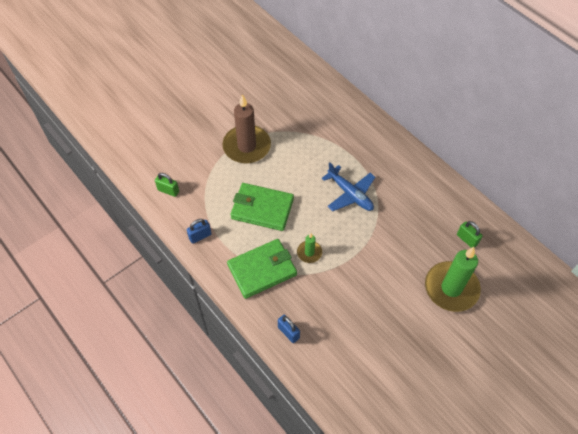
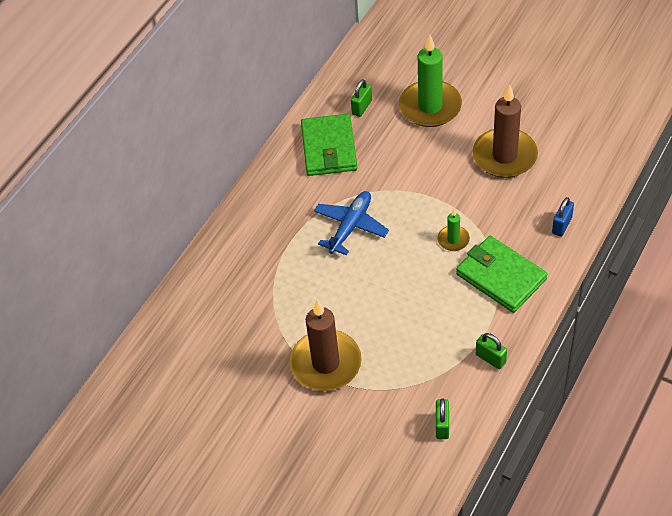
camera: 105 degrees left, 5 degrees down
blue padlock [187,219,212,244] -> green padlock [476,333,507,369]
green wallet [230,183,294,231] -> green wallet moved to [301,114,357,176]
none -> brown candle [473,84,538,178]

